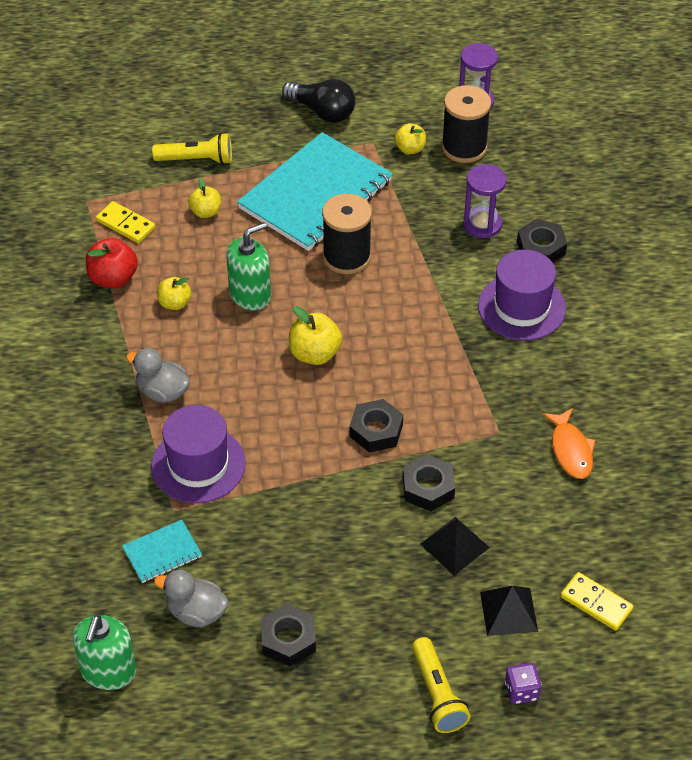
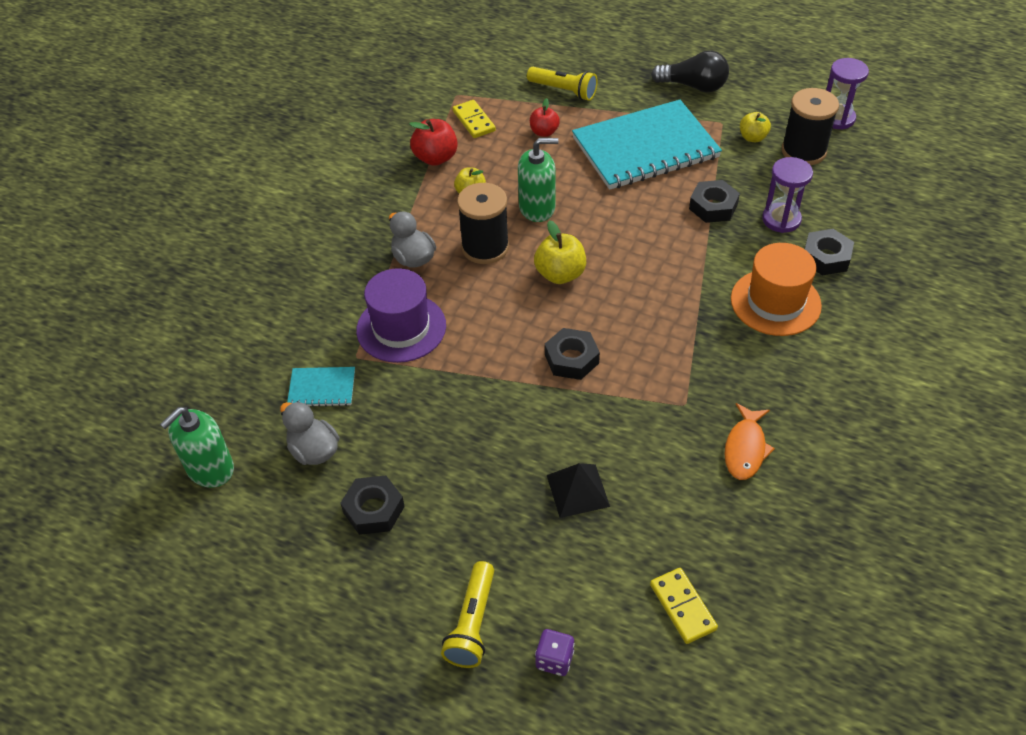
camera: 30 degrees right, 0 degrees up
yellow apple [188,178,221,218] -> red apple [530,98,560,137]
black light bulb [282,79,355,123] -> black light bulb turned 45 degrees counterclockwise [651,51,729,92]
black spool [322,194,372,274] -> black spool moved to [457,183,509,264]
black nut [403,454,455,511] -> black nut moved to [689,180,740,223]
purple hat [478,250,566,341] -> orange hat [731,243,822,336]
black pyramid [480,586,538,636] -> none

